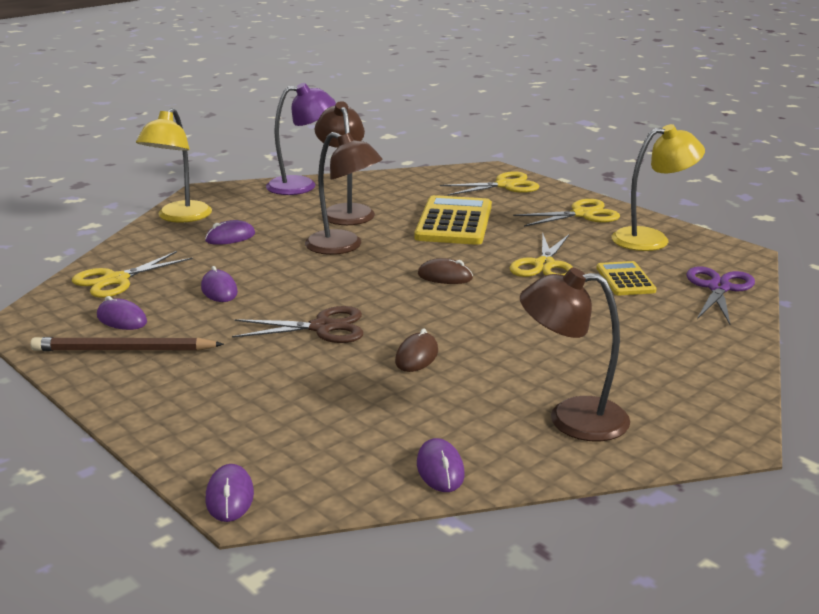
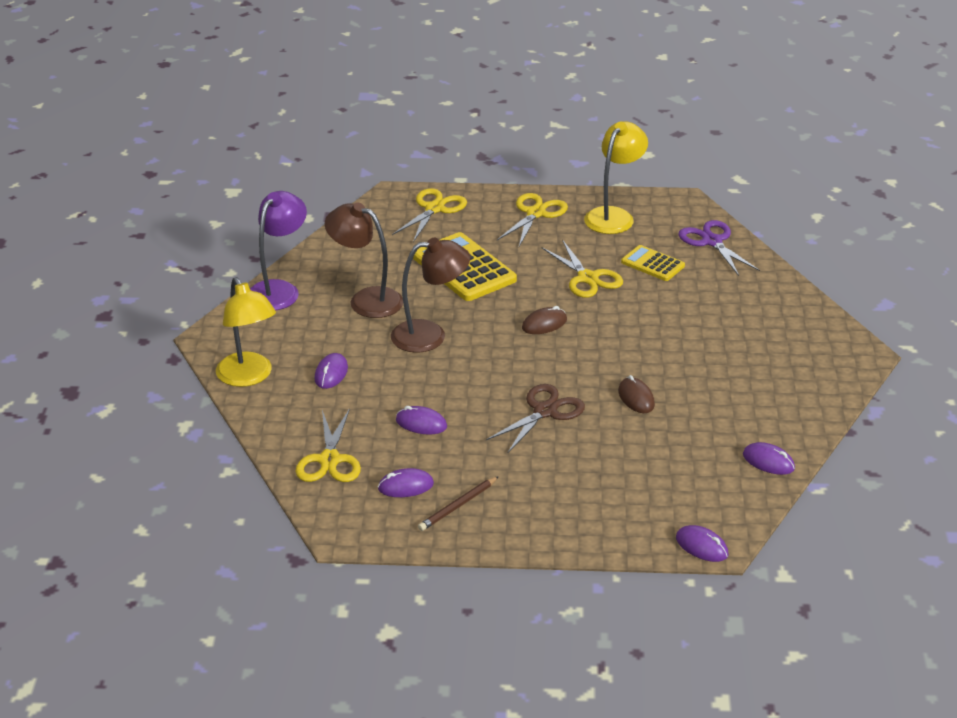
camera: 45 degrees left, 10 degrees up
brown pencil [30,337,224,351] -> brown pencil [418,476,499,531], size x0.65
brown lamp [520,268,630,442] -> none

